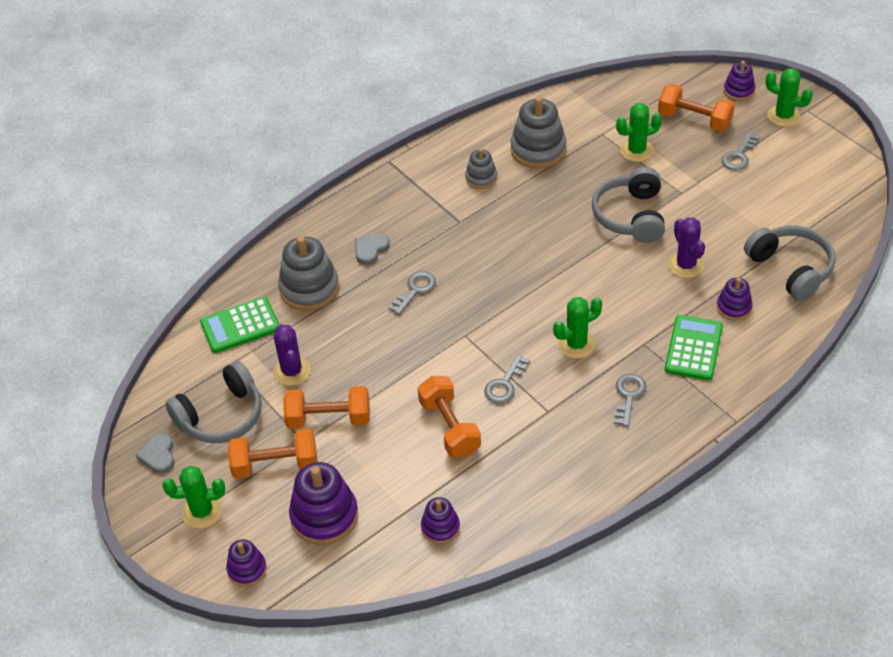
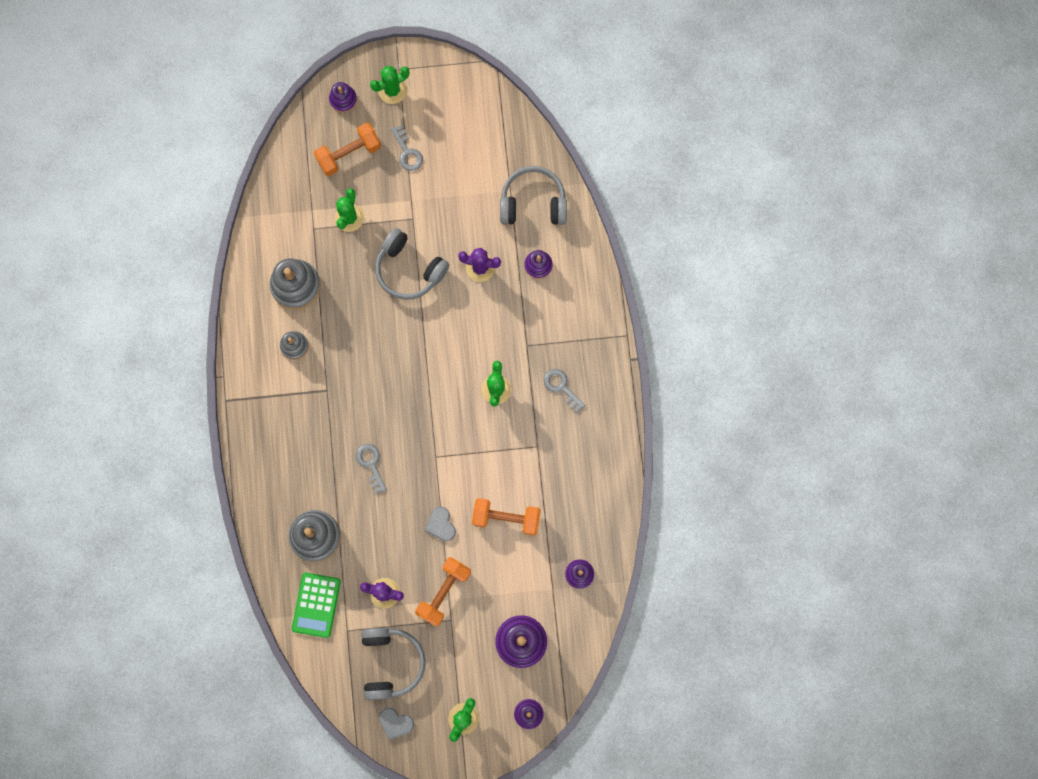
camera: 60 degrees left, 30 degrees up
orange dumbbell [228,429,317,479] -> none
grey heart [355,234,390,265] -> grey heart moved to [425,506,456,541]
grey key [484,354,530,404] -> none
green calculator [665,315,723,380] -> none

